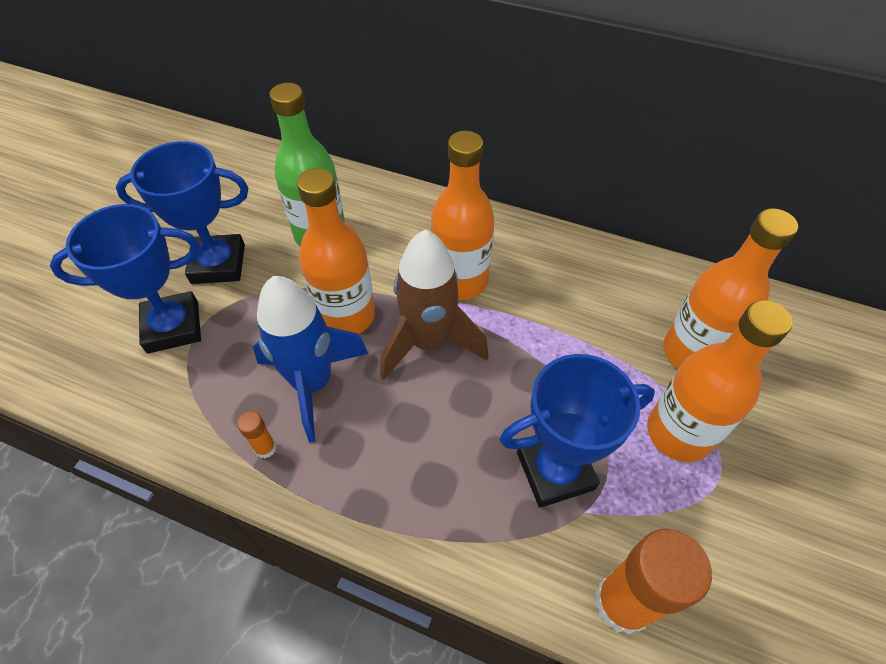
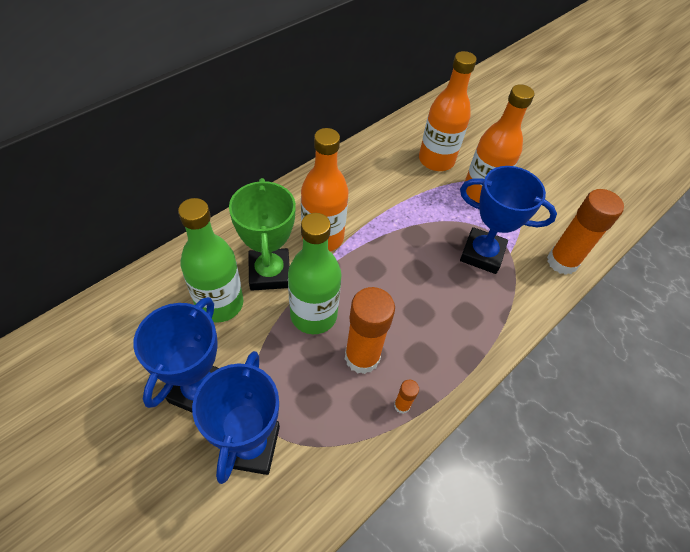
camera: 70 degrees left, 0 degrees up
blue rocket [253,276,368,443] -> orange glue stick [345,287,395,374]
orange bottle [297,168,375,334] -> green bottle [288,213,341,334]
brown rocket [380,230,489,380] -> none
blue trophy [500,354,655,508] -> blue trophy turned 75 degrees counterclockwise [460,166,557,274]
none -> green trophy [229,178,296,291]

